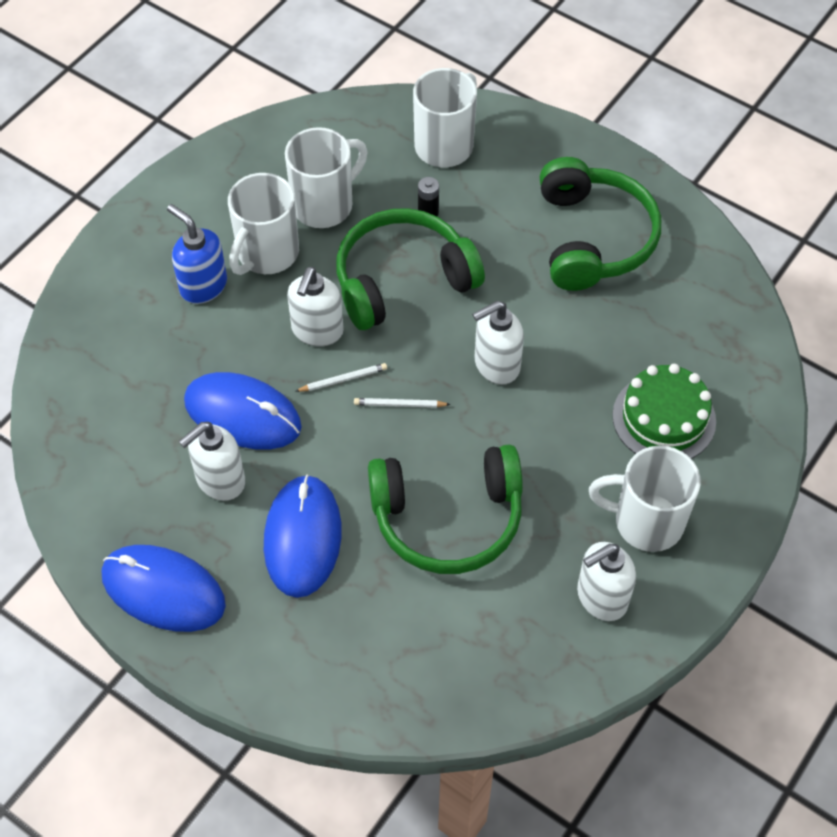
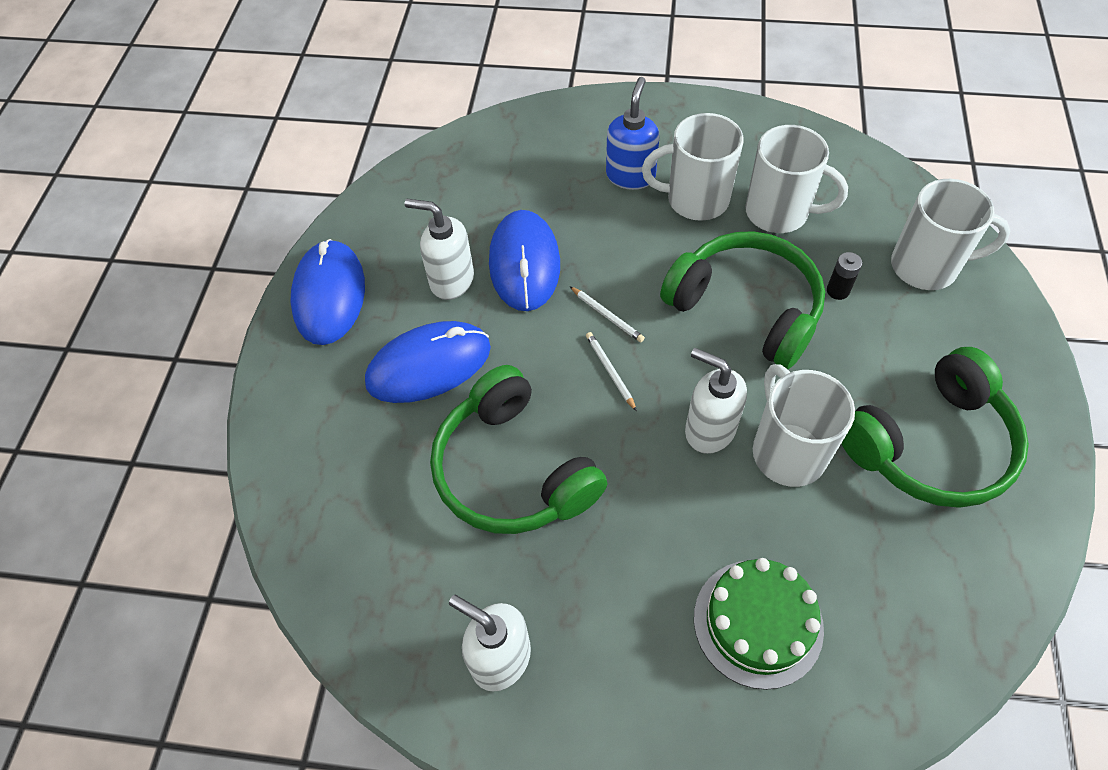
camera: 65 degrees right, 0 degrees up
white soap dispenser [287,267,344,347] -> none
white mug [589,446,701,552] -> white mug moved to [753,364,855,487]

